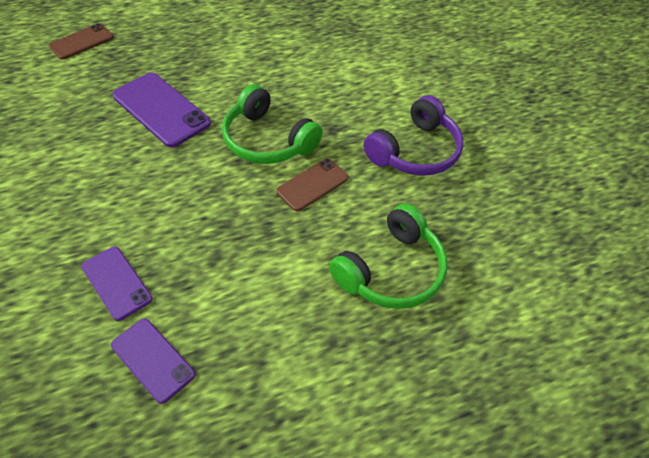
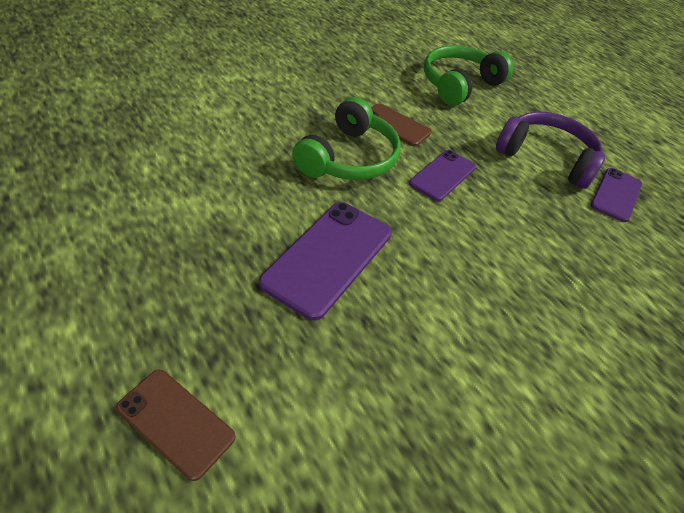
camera: 105 degrees left, 5 degrees down
purple phone [81,246,153,321] -> purple phone moved to [409,150,476,201]
green headphones [329,203,447,309] -> green headphones turned 75 degrees counterclockwise [424,45,514,106]
purple headphones [364,95,463,176] -> purple headphones moved to [496,112,605,189]

